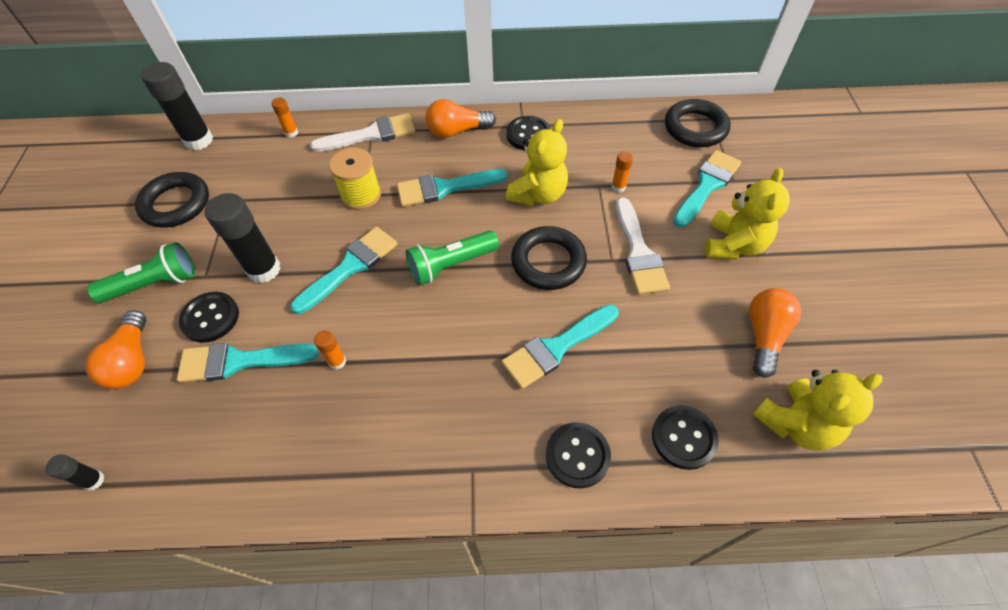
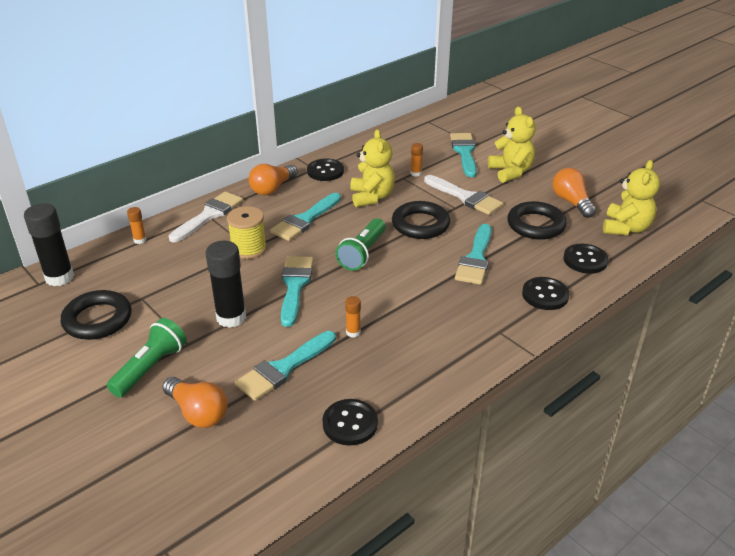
camera: 40 degrees left, 20 degrees down
black glue stick [45,454,105,491] -> none
black button [179,292,239,343] -> black button moved to [323,399,378,446]
black ring [665,99,730,147] -> black ring moved to [507,201,567,240]

